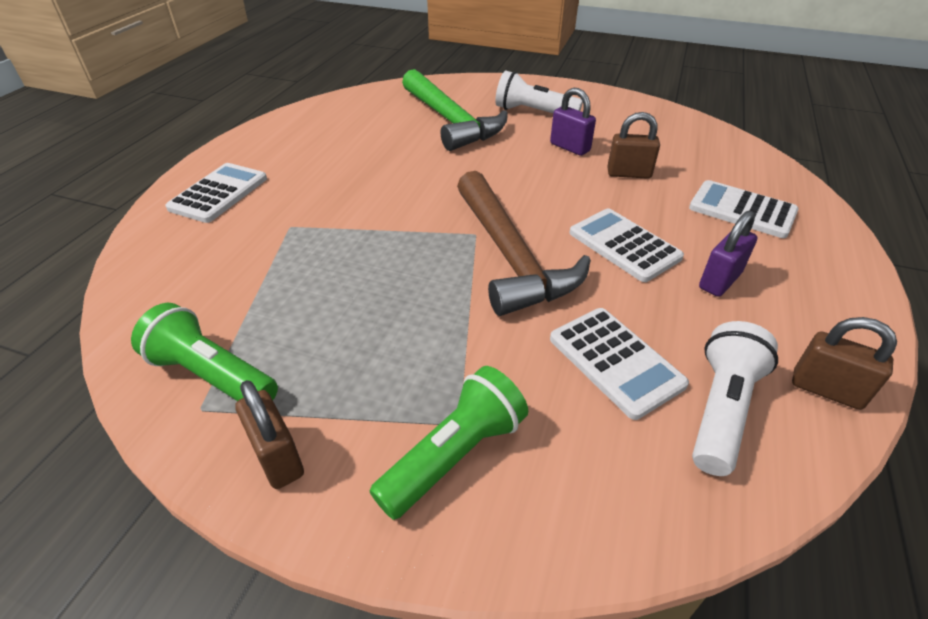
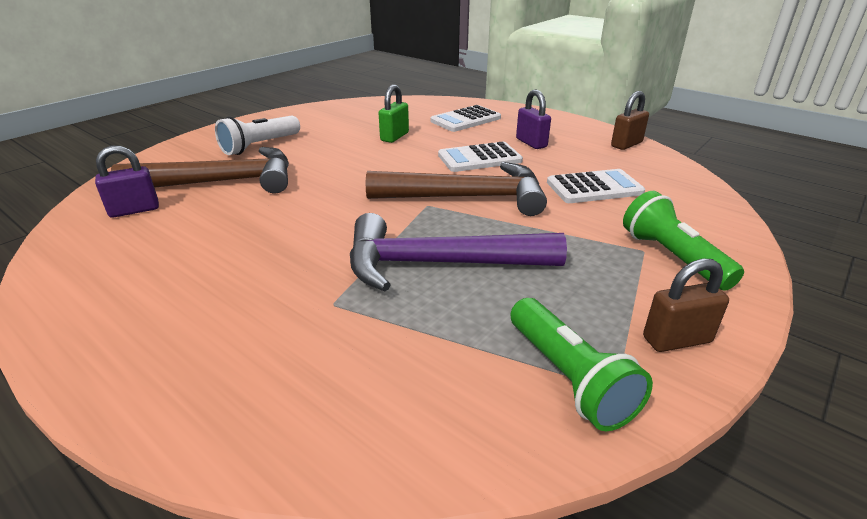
camera: 70 degrees left, 10 degrees down
green flashlight [131,303,278,401] -> green flashlight turned 75 degrees counterclockwise [510,298,653,431]
white calculator [165,163,267,223] -> none
green hammer [402,69,508,151] -> brown hammer [111,147,289,194]
purple padlock [550,88,596,156] -> purple padlock moved to [95,146,159,218]
brown padlock [607,112,660,179] -> green padlock [379,84,409,143]
white flashlight [692,321,778,476] -> none
none -> purple hammer [350,213,567,291]

